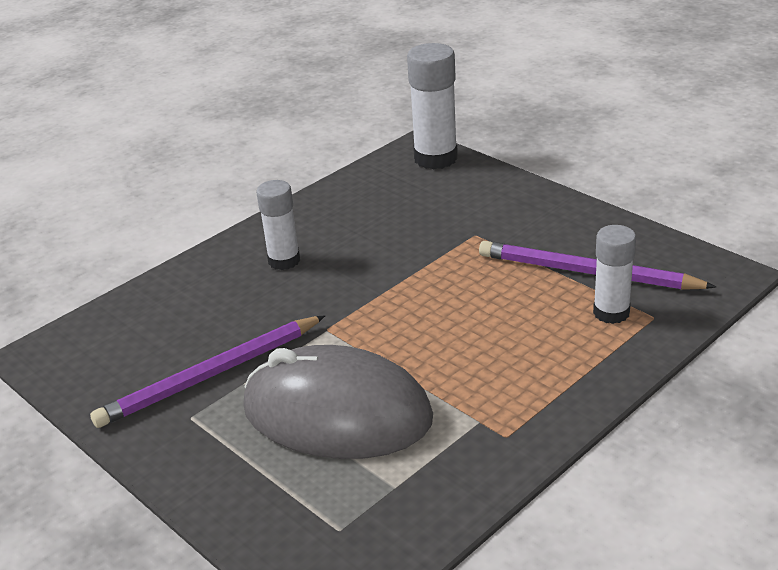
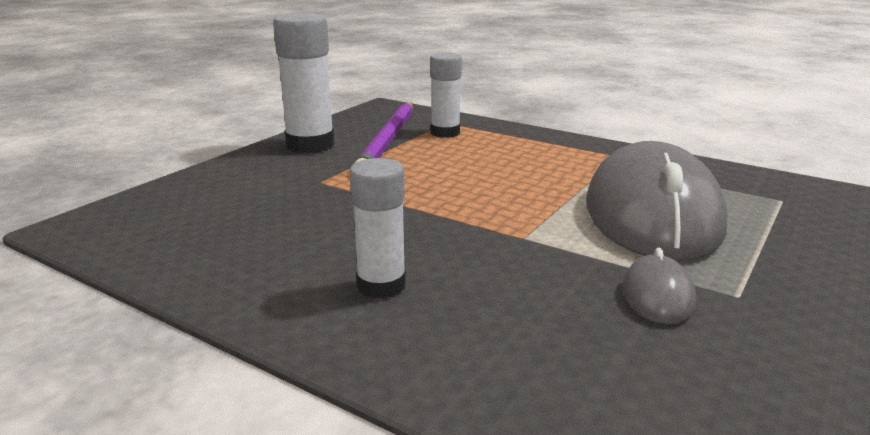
camera: 105 degrees left, 10 degrees down
purple pencil [90,315,325,428] -> grey mouse [623,248,696,324]
white glue stick [407,43,458,169] -> white glue stick moved to [273,13,335,154]

